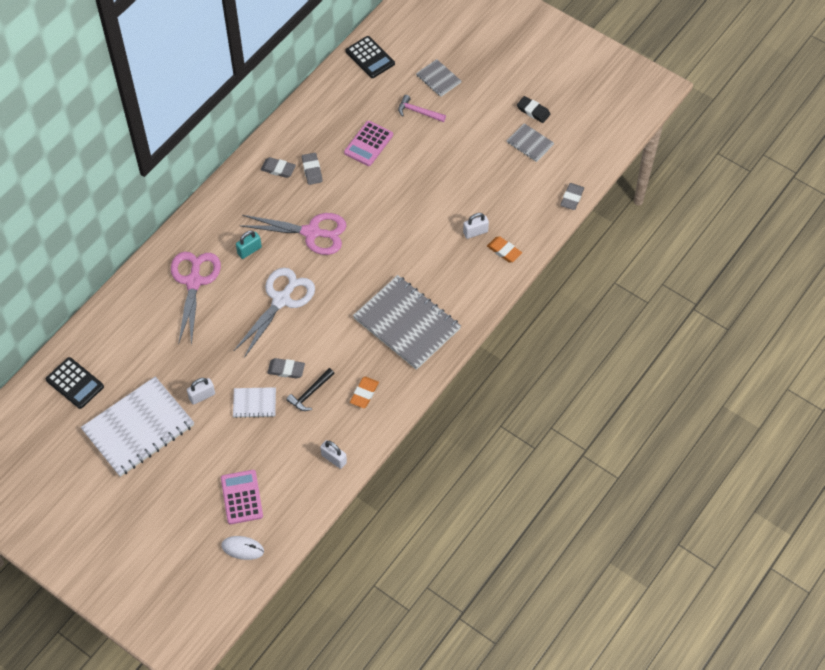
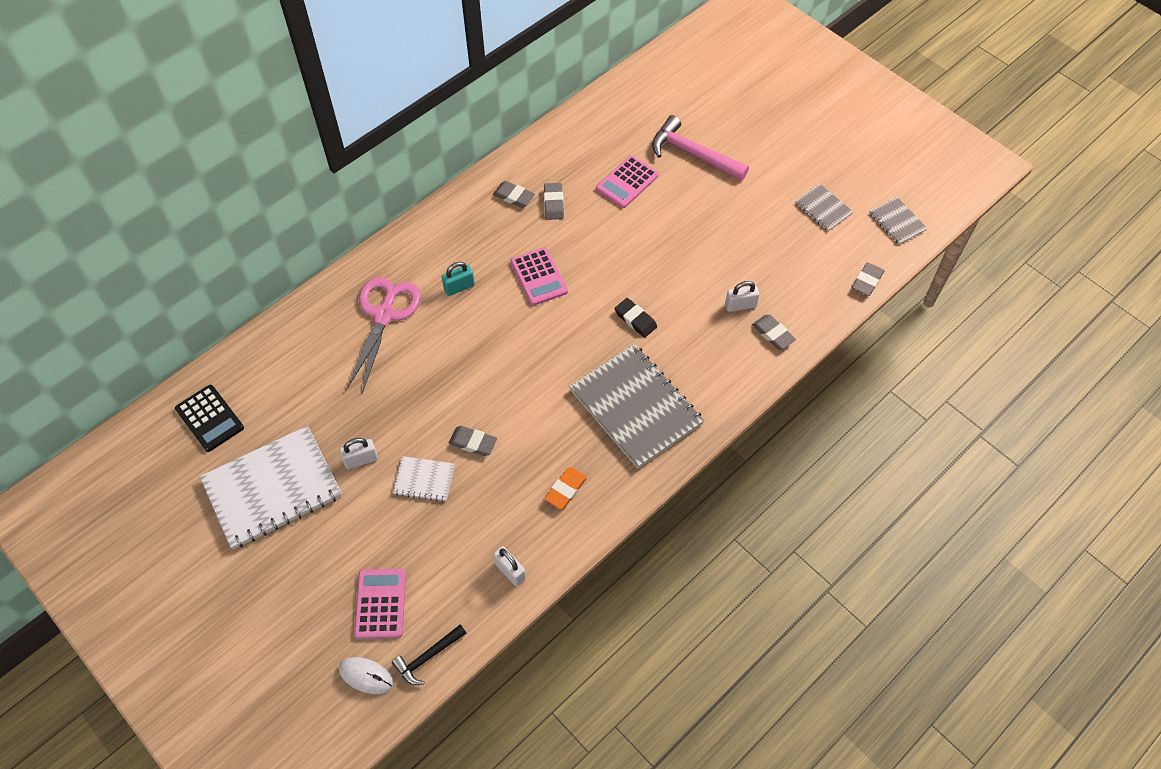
camera: 10 degrees right, 0 degrees up
white scissors [233,268,315,358] -> none
pink scissors [241,213,347,255] -> pink calculator [510,247,568,306]
black hammer [286,368,335,411] -> black hammer moved to [392,625,466,685]
black calculator [345,36,395,78] -> none
pink hammer [398,95,446,122] -> pink hammer [652,115,749,181], size x1.71
grey notebook [416,59,461,97] -> grey notebook moved to [869,197,928,245]
orange eraser [487,236,522,263] -> grey eraser [752,315,796,349]
black eraser [517,96,551,123] -> black eraser moved to [615,298,657,338]

